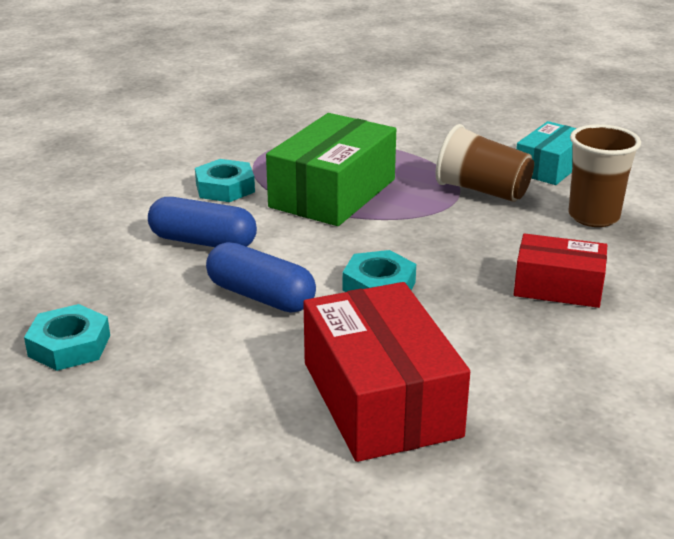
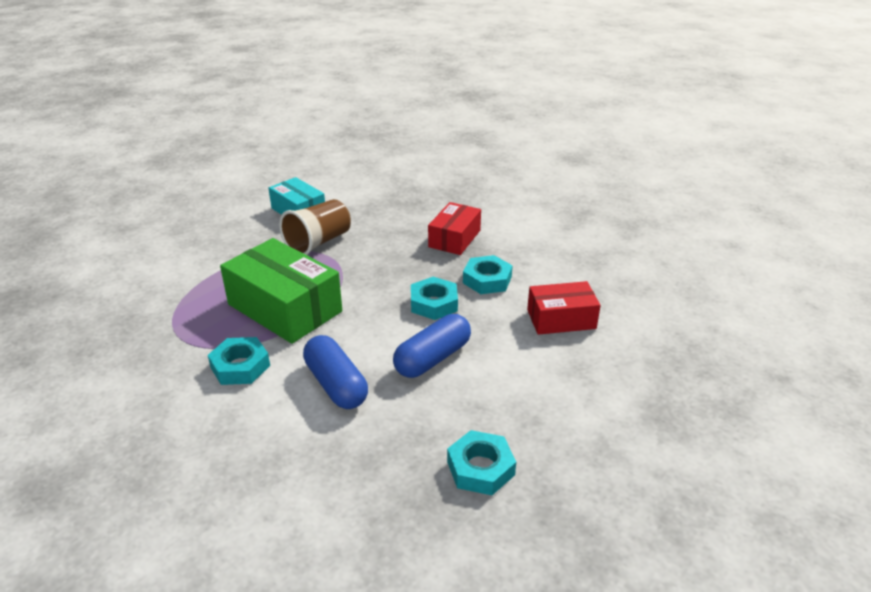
camera: 80 degrees left, 5 degrees up
blue capsule [148,197,257,247] -> blue capsule turned 60 degrees counterclockwise [303,335,368,409]
red box [303,282,470,462] -> red box [527,281,601,335], size x0.60
brown cup [568,124,641,227] -> none
none -> turquoise nut [463,255,513,294]

